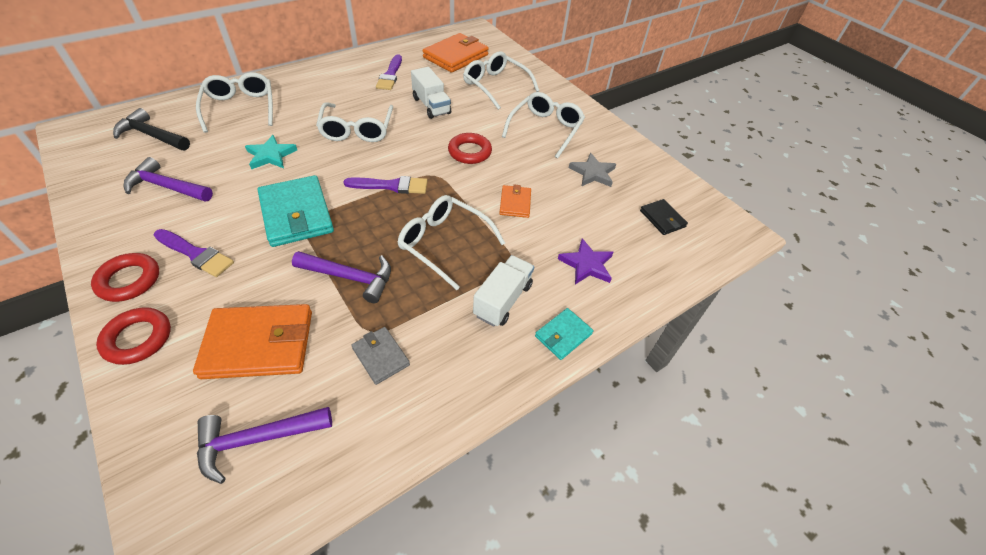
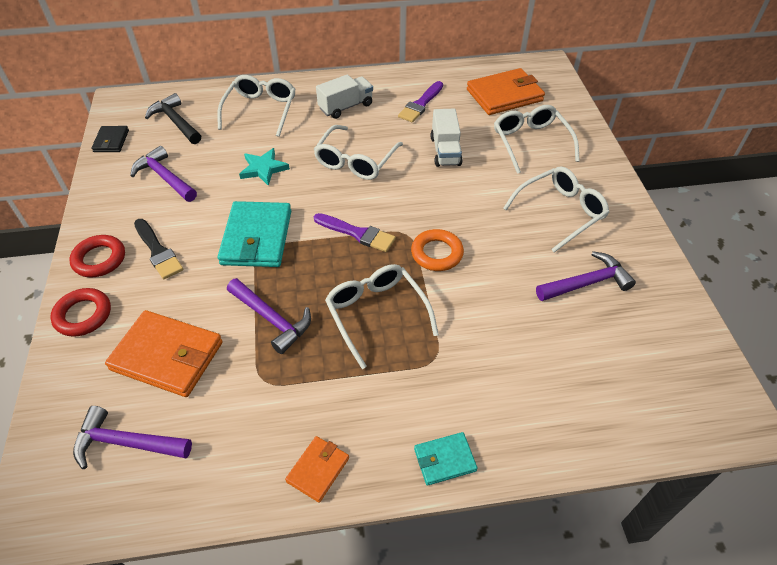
camera: 30 degrees right, 0 degrees up
purple brush [154,229,234,277] -> black brush [134,219,183,279]
grey wallet [351,327,410,385] -> none
red ring [448,133,492,164] -> none
white truck [473,255,534,327] -> white truck moved to [316,74,373,119]
orange wallet [499,185,531,218] -> orange wallet moved to [285,436,349,503]
purple star [558,239,613,284] -> none
grey star [569,153,616,187] -> purple hammer [536,251,636,301]
black wallet [640,199,688,235] -> black wallet moved to [91,126,129,152]
none -> orange ring [411,229,464,271]

